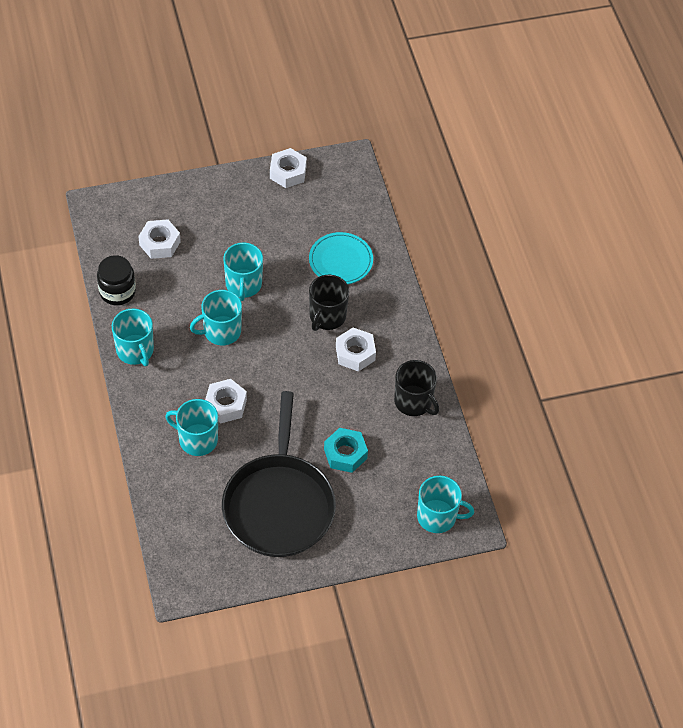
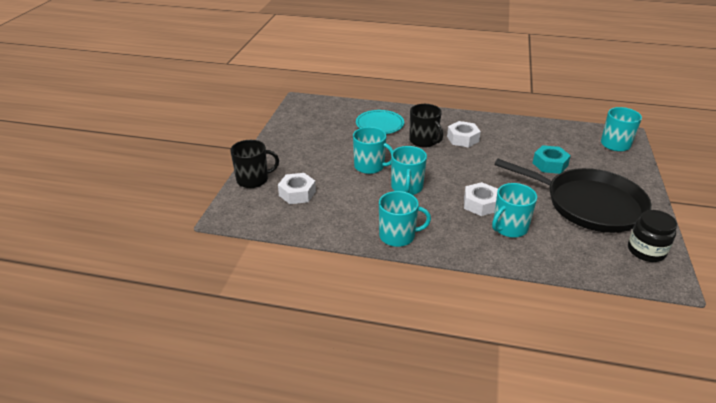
camera: 60 degrees left, 20 degrees down
black jar [97,255,136,305] -> black jar moved to [628,210,677,262]
white nut [270,148,307,188] -> none
black mug [394,360,439,416] -> black mug moved to [230,140,279,188]

